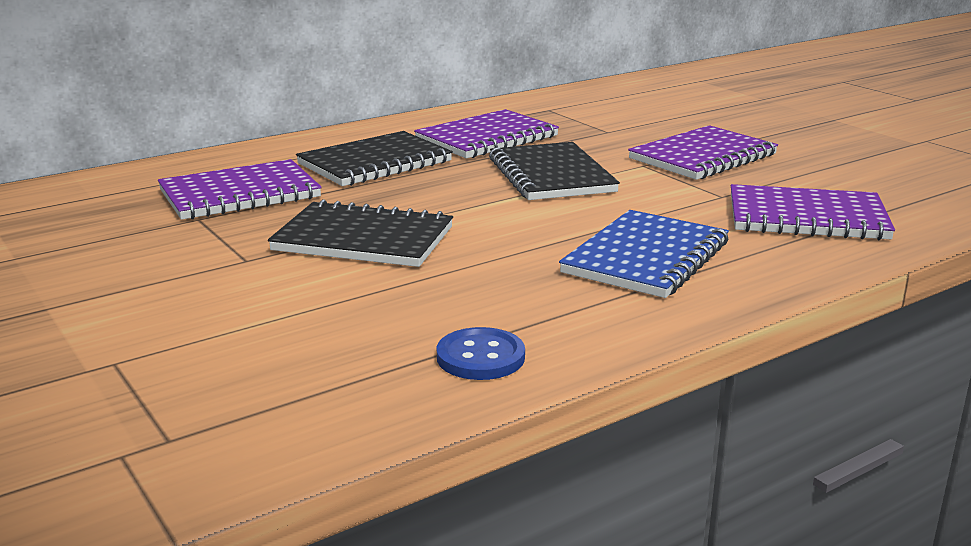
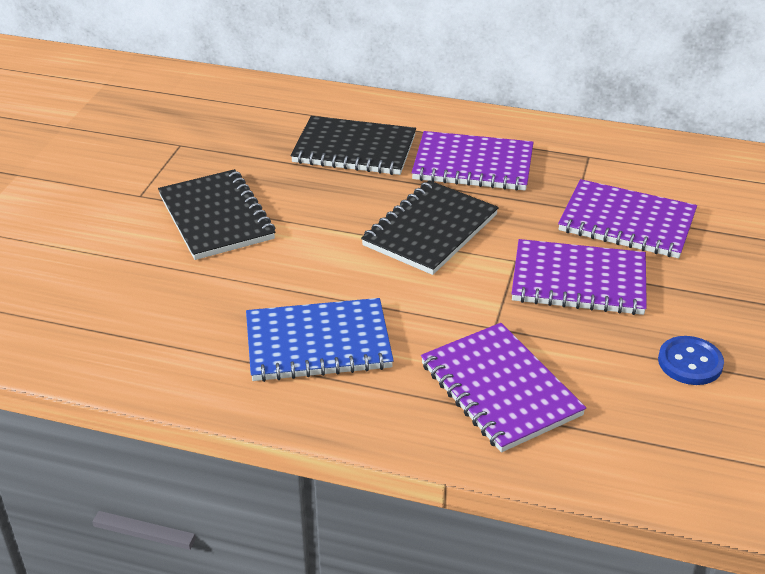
camera: 50 degrees right, 15 degrees up
purple notebook [158,159,322,220] -> purple notebook moved to [558,179,697,258]
blue button [437,327,525,380] -> blue button moved to [658,336,724,385]

